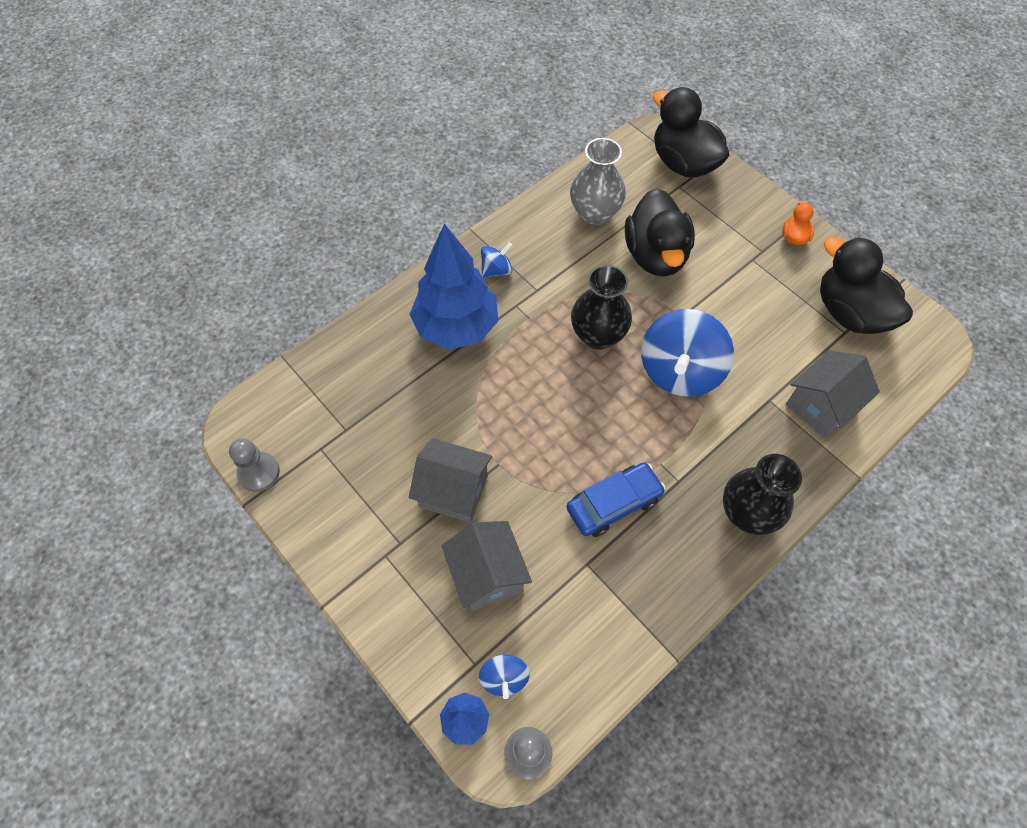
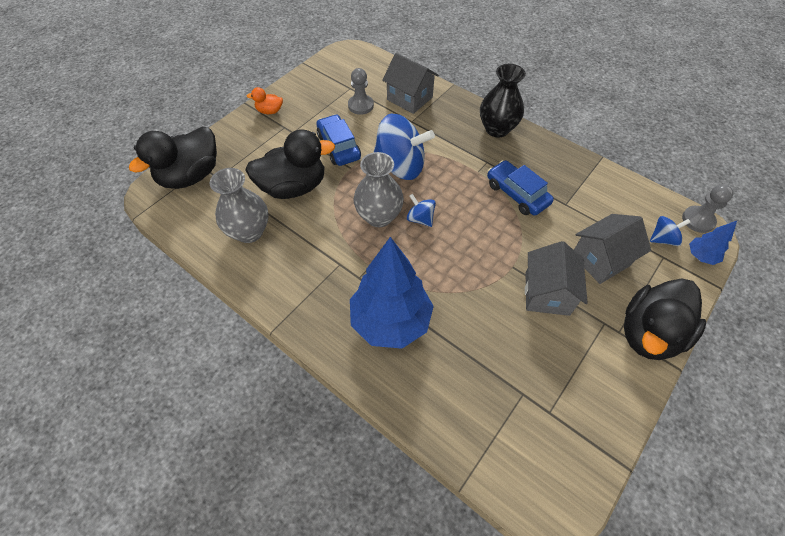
camera: 100 degrees left, 5 degrees down
grey pawn [229,438,280,492] -> grey pawn moved to [348,68,374,115]
blue spinning top [481,242,512,278] -> blue spinning top moved to [407,194,436,227]
black vase [571,265,632,350] -> grey vase [353,152,404,227]
black duck [820,237,913,334] -> black duck moved to [624,279,706,360]
none -> blue car [316,114,361,166]

